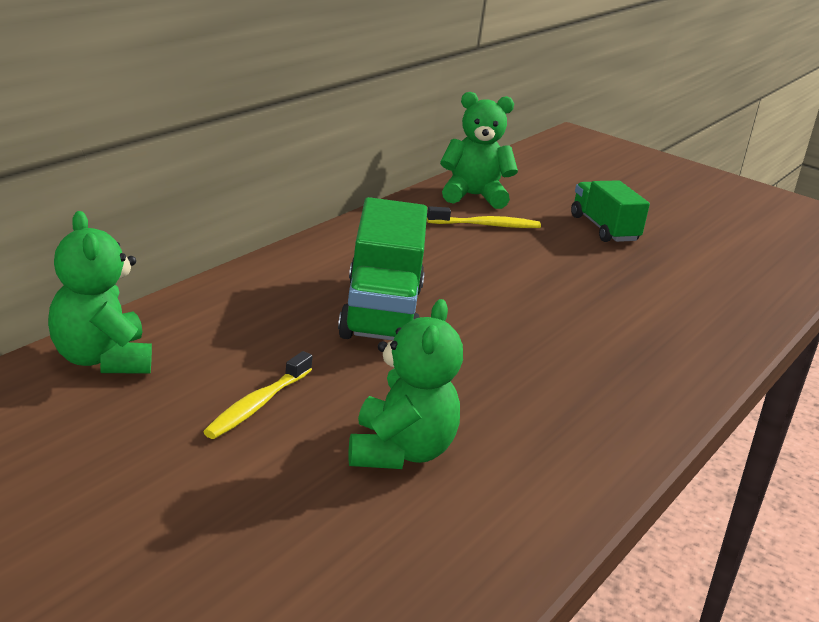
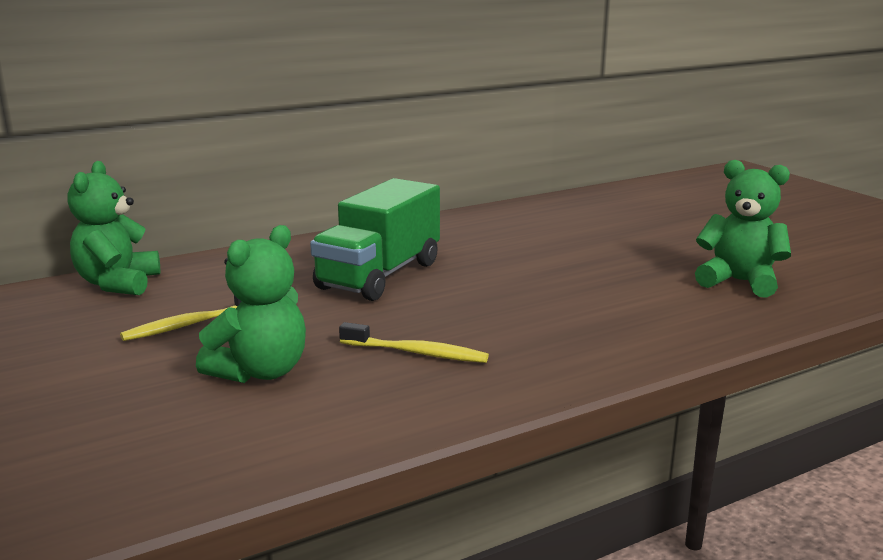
camera: 30 degrees right, 5 degrees down
yellow toothbrush [427,206,541,228] -> yellow toothbrush moved to [339,322,489,363]
green teddy bear [440,92,518,209] -> green teddy bear moved to [695,160,791,298]
green truck [571,180,650,242] -> none

